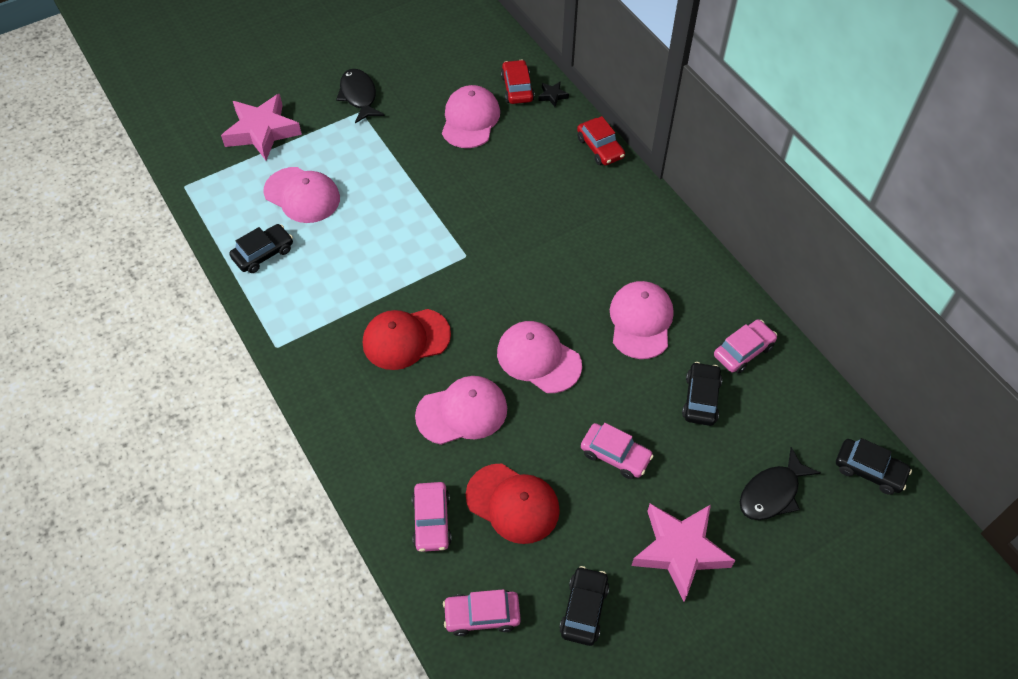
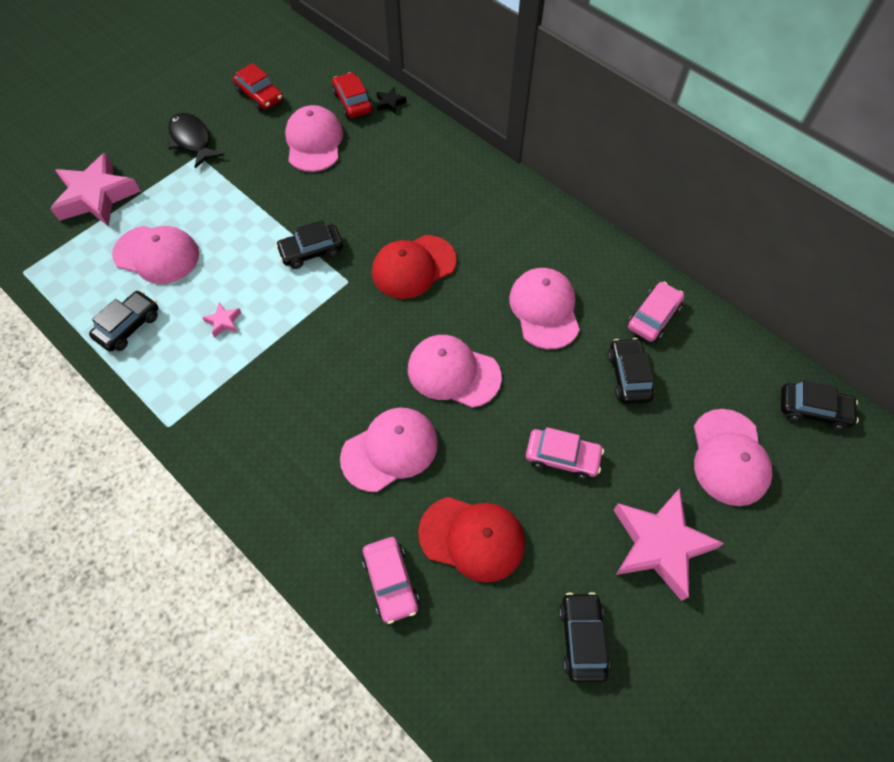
camera: 15 degrees left, 5 degrees up
red cap [363,309,451,370] -> red cap moved to [372,235,457,299]
pink car [443,589,521,636] -> none
red car [577,116,625,165] -> red car moved to [233,63,283,111]
black fish [740,447,820,520] -> pink cap [694,409,773,506]
none -> pink star [202,303,241,338]
none -> black car [276,220,343,269]

